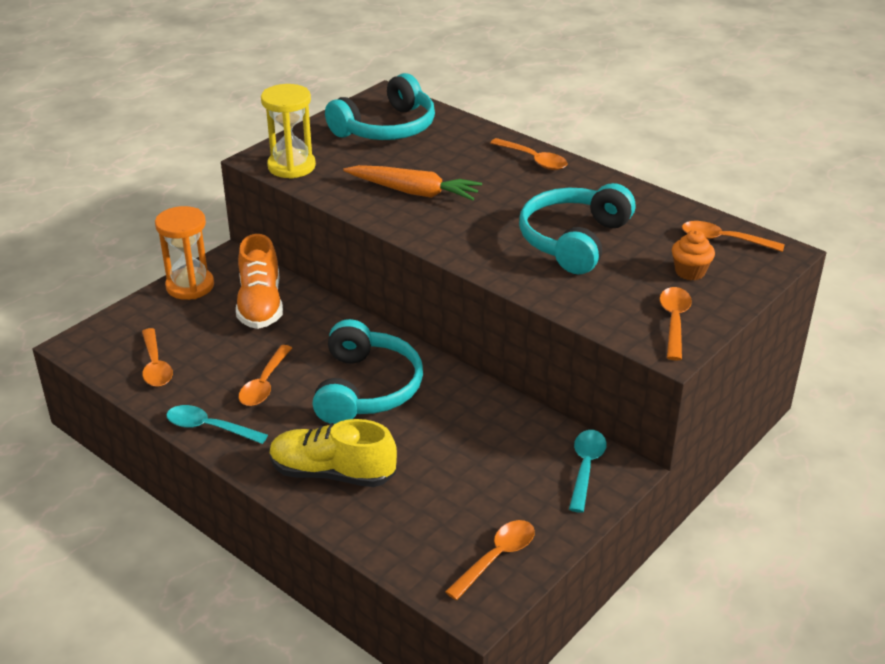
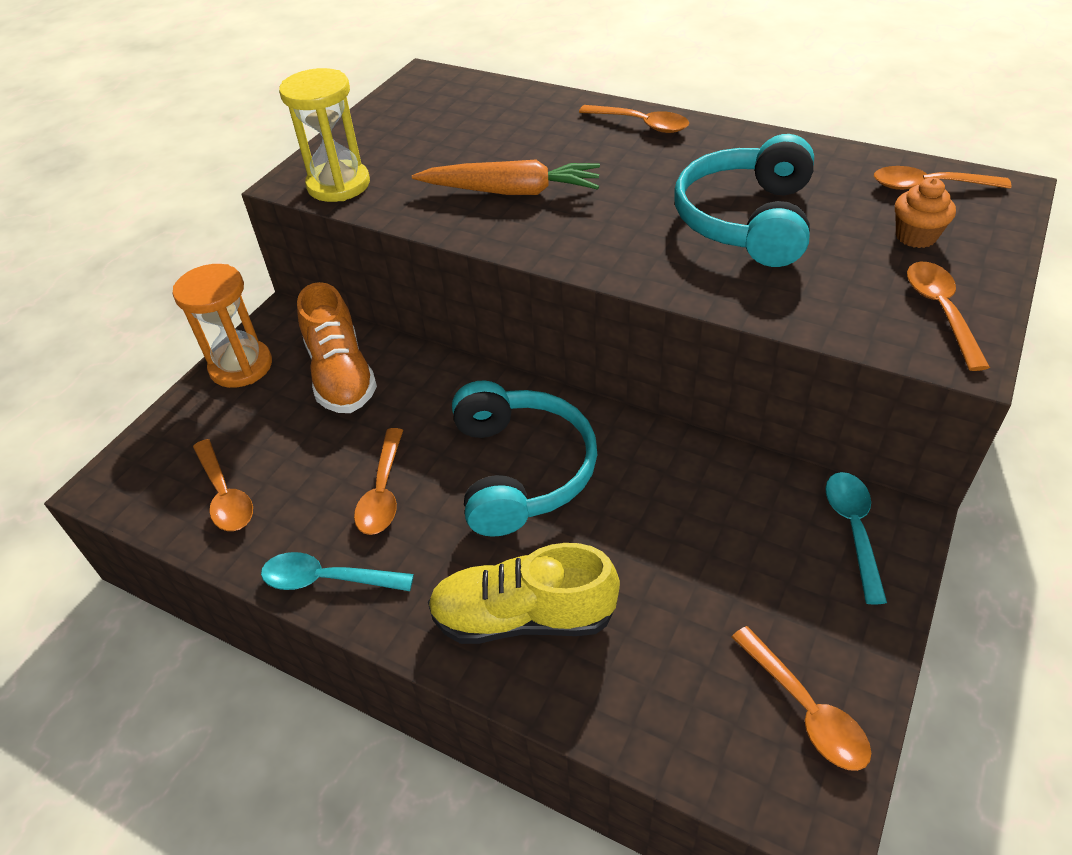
camera: 10 degrees left, 10 degrees up
turquoise headphones [325,73,435,140] -> none
orange spoon [445,520,535,600] -> orange spoon turned 120 degrees clockwise [732,626,871,771]

